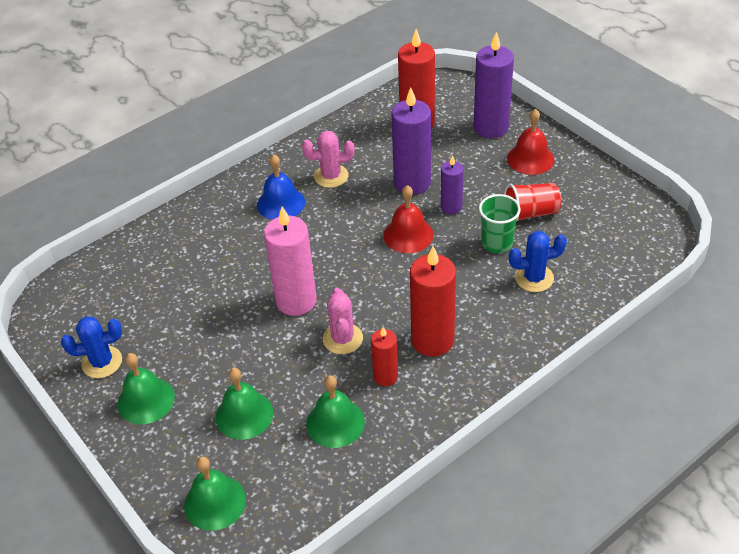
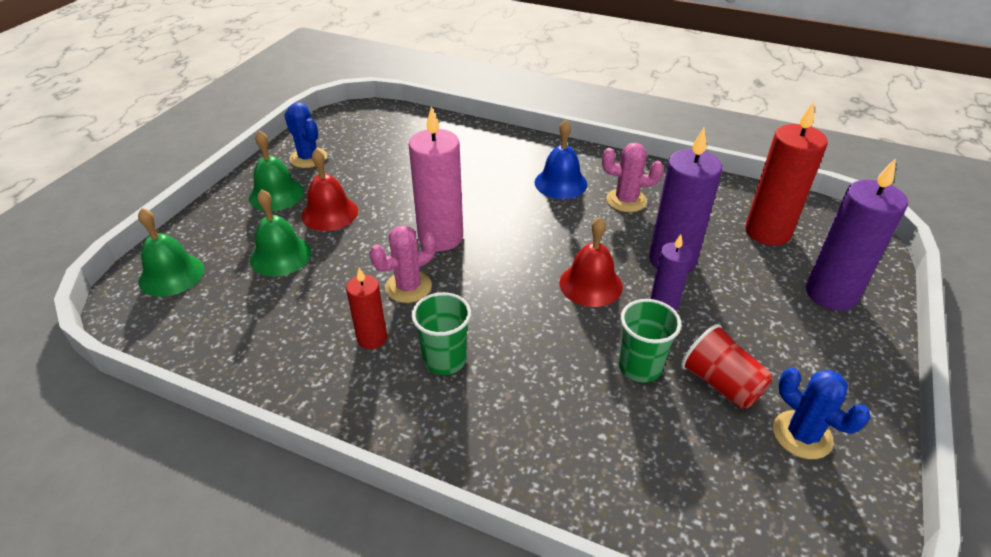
camera: 60 degrees right, 5 degrees down
pink cactus [302,130,355,188] -> pink cactus turned 45 degrees counterclockwise [602,143,663,212]
green bell [306,375,365,448] -> none
red candle [410,246,456,357] -> green cup [411,292,471,375]
red bell [507,109,554,175] -> red bell moved to [302,148,358,231]
blue cactus [509,231,567,292] -> blue cactus moved to [773,367,870,459]

